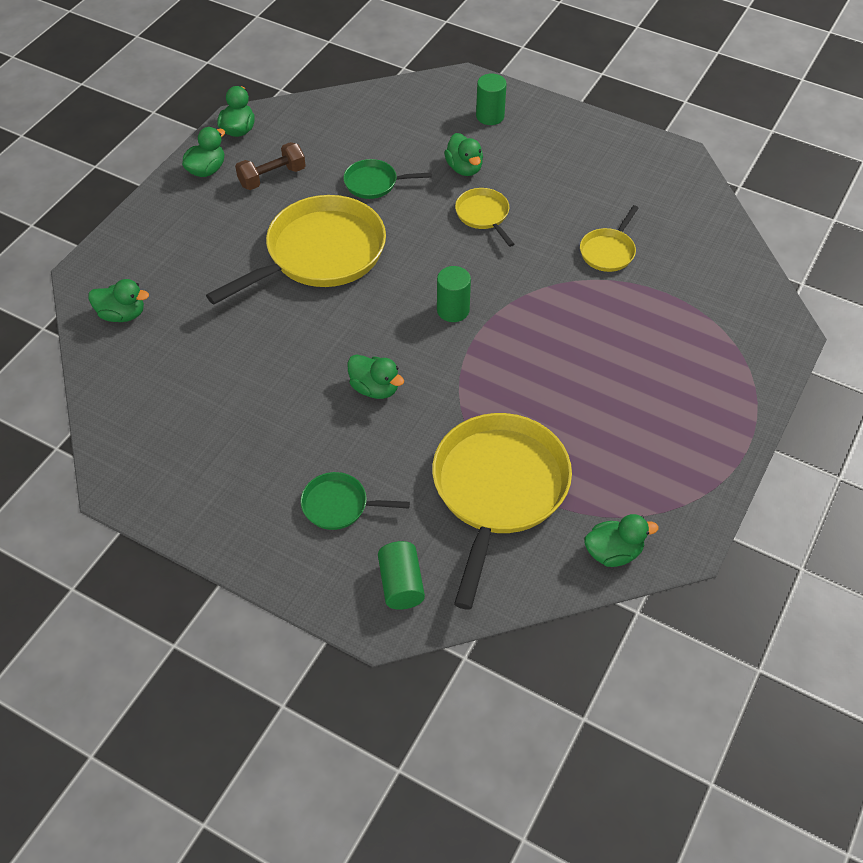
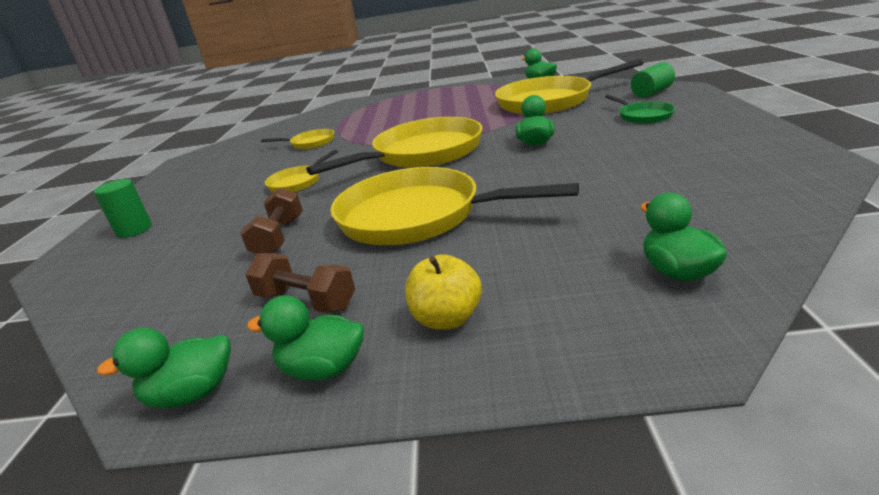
camera: 115 degrees left, 25 degrees down
green pan [343,159,432,199] -> brown dumbbell [240,187,303,254]
green cylinder [437,266,471,322] -> yellow pan [306,117,483,175]
green duck [444,133,483,176] -> none
none -> yellow apple [405,254,482,330]

